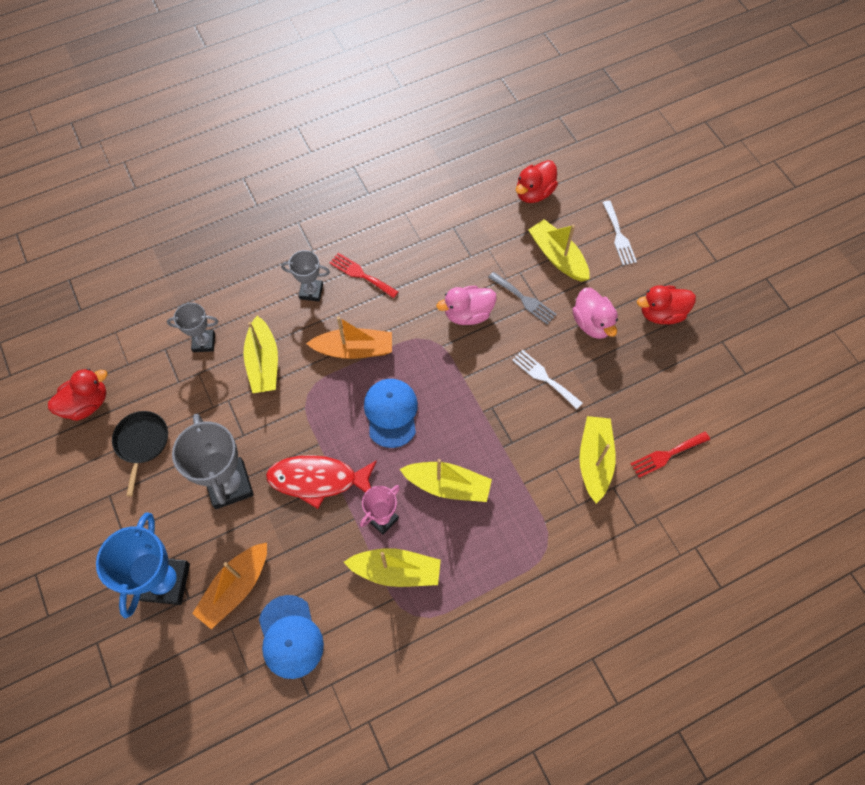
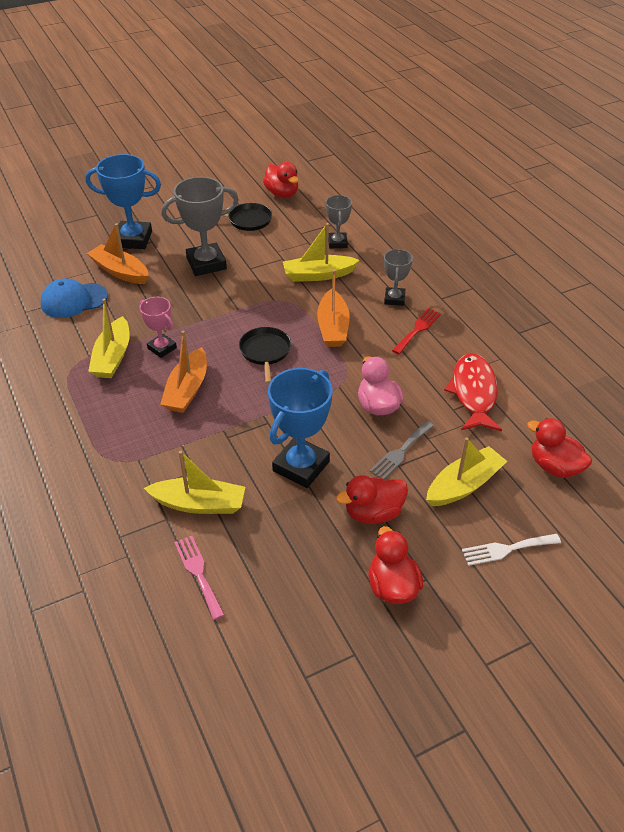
camera: 90 degrees right, 20 degrees down
red fish [266,455,377,509] -> red fish moved to [444,353,502,431]
blue cap [364,379,418,448] -> black pan [239,327,291,384]
yellow boat [400,459,492,502] -> orange boat [160,331,207,413]
white fork [512,350,583,410] -> blue trophy [268,368,332,488]
pink duck [572,288,618,339] -> red duck [336,475,408,524]
red fork [631,431,710,478] -> pink fork [174,536,225,620]

